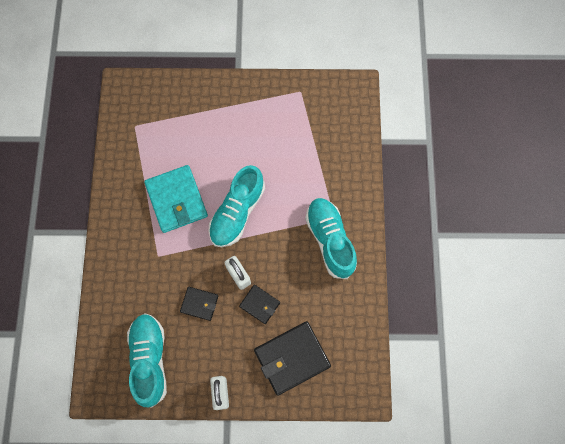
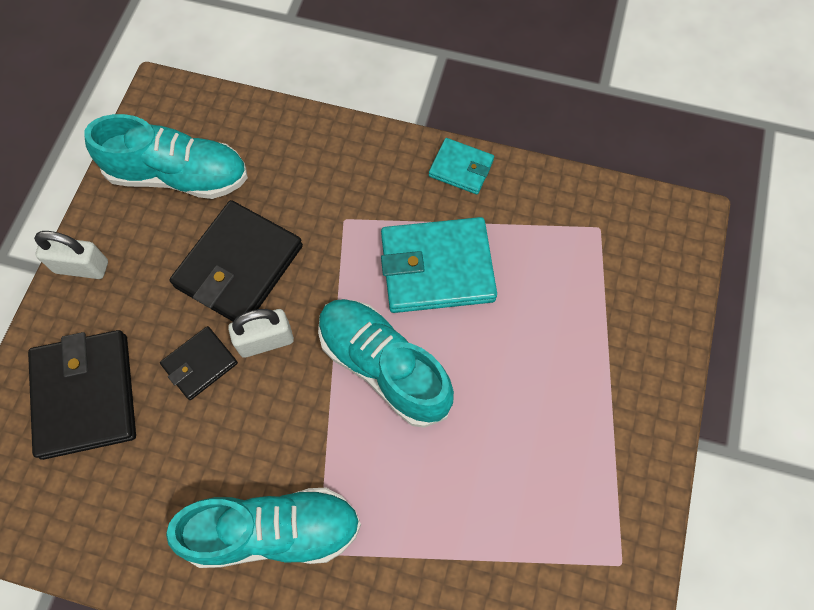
camera: 105 degrees right, 5 degrees down
black wallet [180,287,218,321] -> black wallet [170,200,303,322], size x1.86
none -> turquoise wallet [429,138,494,194]

